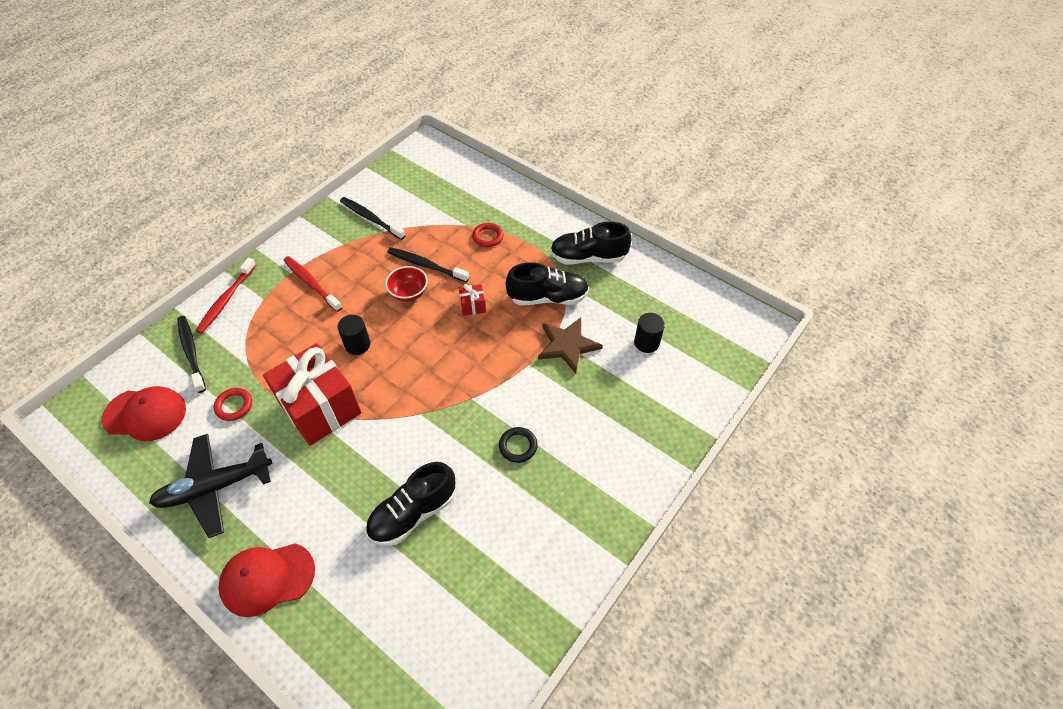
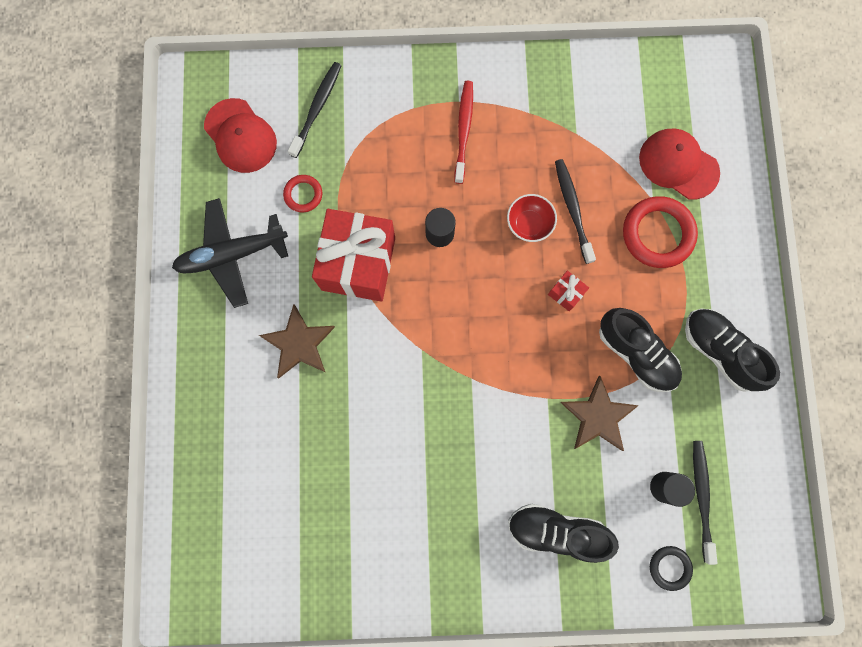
camera: 50 degrees right, 25 degrees up
black plane [149,434,272,538] -> black plane turned 45 degrees counterclockwise [172,198,288,308]
red toothbrush [195,258,256,334] -> none
red cap [218,543,315,617] -> red cap moved to [639,129,720,200]
black toothbrush [340,197,406,240] -> black toothbrush moved to [693,441,717,565]
black shoe [366,462,455,546] -> black shoe moved to [508,504,619,563]
red ring [472,223,504,247] -> red ring [623,196,698,268], size x1.86
black ring [499,427,538,463] -> black ring moved to [650,546,693,591]
none -> brown star [259,304,335,378]

